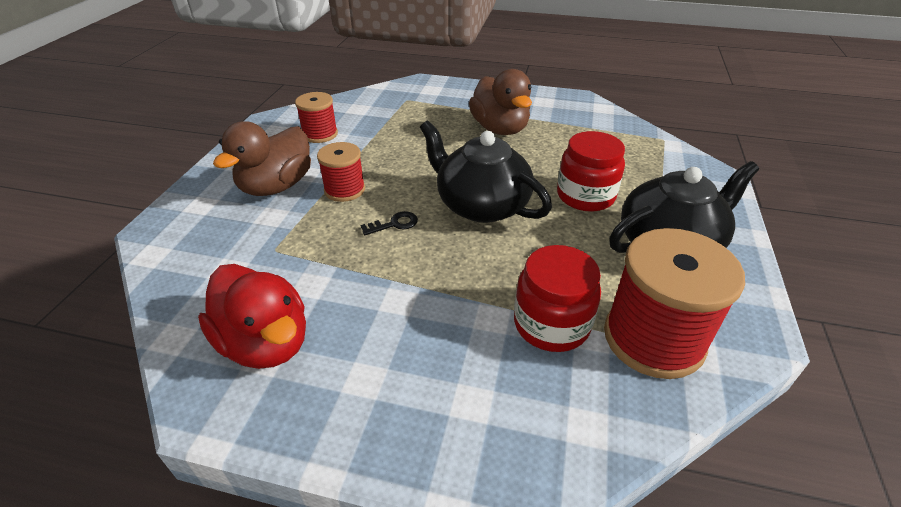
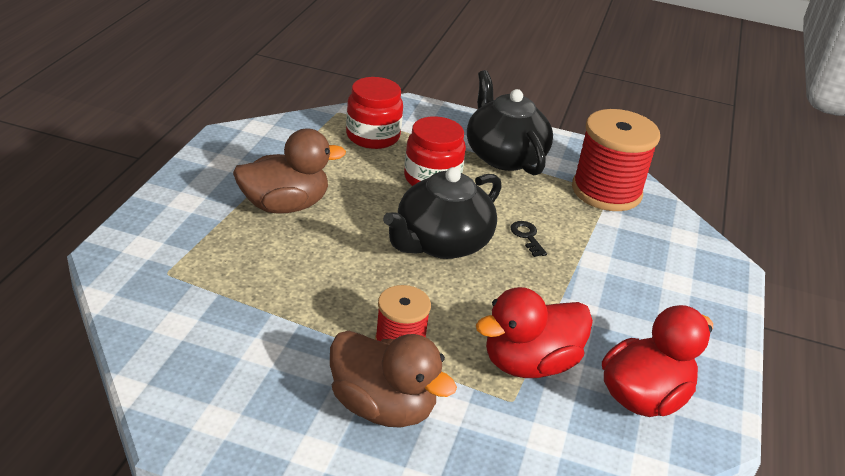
camera: 90 degrees left, 5 degrees down
red spool [295,92,338,143] -> none
black key [361,211,418,235] -> black key moved to [510,221,547,257]
red jar [514,245,601,352] -> red jar moved to [346,77,403,149]
none -> red duck [476,287,593,378]

